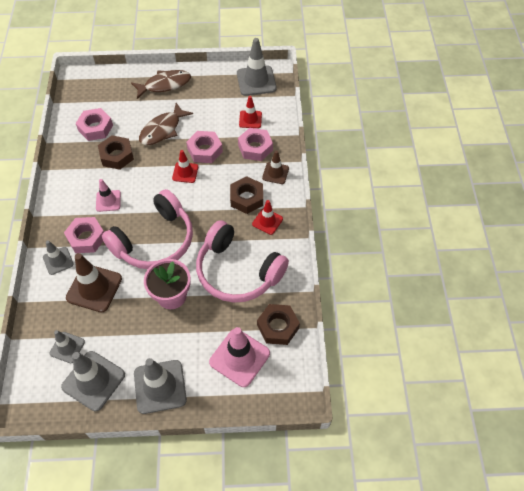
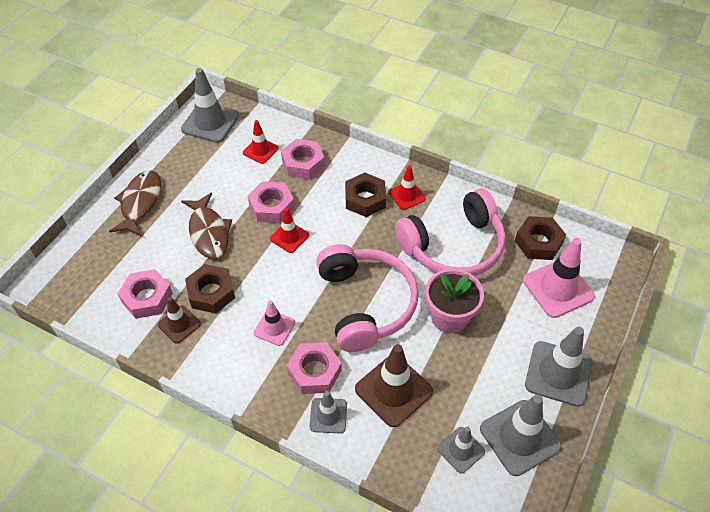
camera: 60 degrees left, 5 degrees down
brown traffic cone [262,150,289,184] -> brown traffic cone moved to [158,297,201,343]

